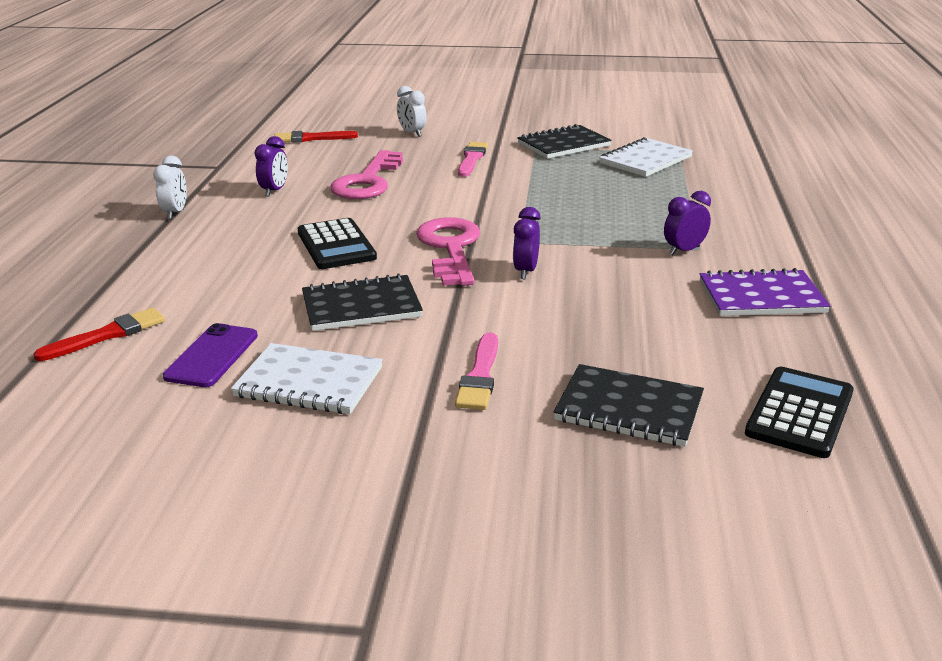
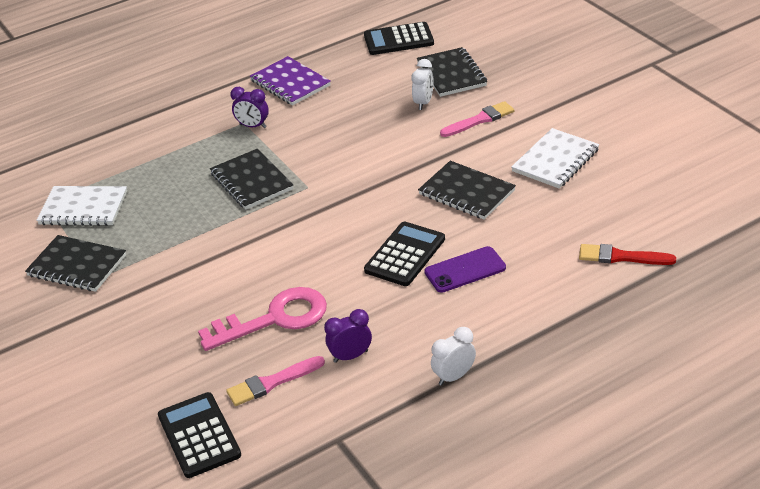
camera: 125 degrees left, 10 degrees up
purple phone [163,323,258,387] -> purple phone moved to [424,246,506,293]
white notebook [231,343,383,414] -> white notebook turned 60 degrees clockwise [511,128,599,188]
red brush [275,131,358,143] -> black calculator [158,392,241,478]
white clock [397,86,427,137] -> white clock moved to [411,59,434,110]
pink key [416,217,481,286] -> none
pink brush [458,142,488,177] -> pink brush moved to [226,356,325,406]
purple clock [513,207,541,279] -> none
none -> black notebook [210,149,294,210]

